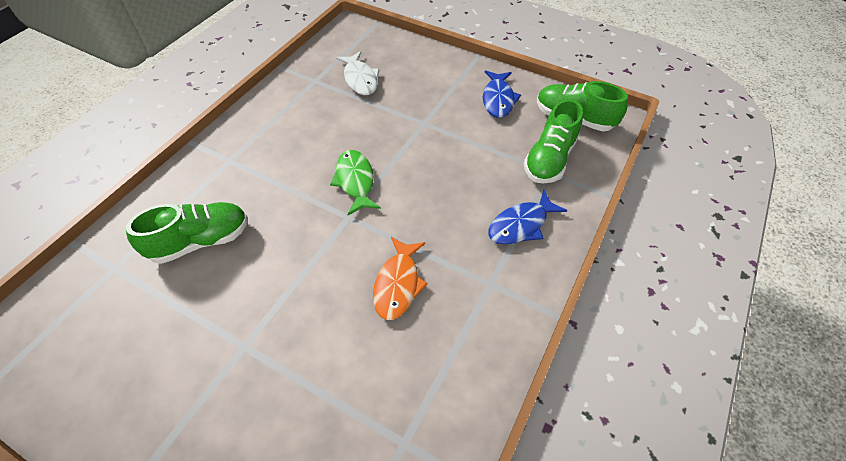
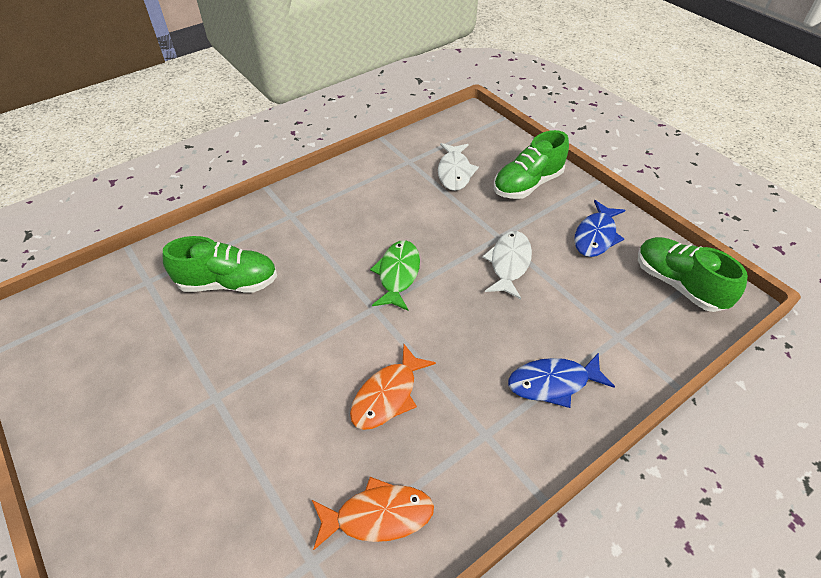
camera: 25 degrees right, 5 degrees down
green shoe [524,99,583,184] -> green shoe moved to [494,130,569,199]
none -> orange fish [312,477,434,550]
none -> white fish [482,231,532,299]

